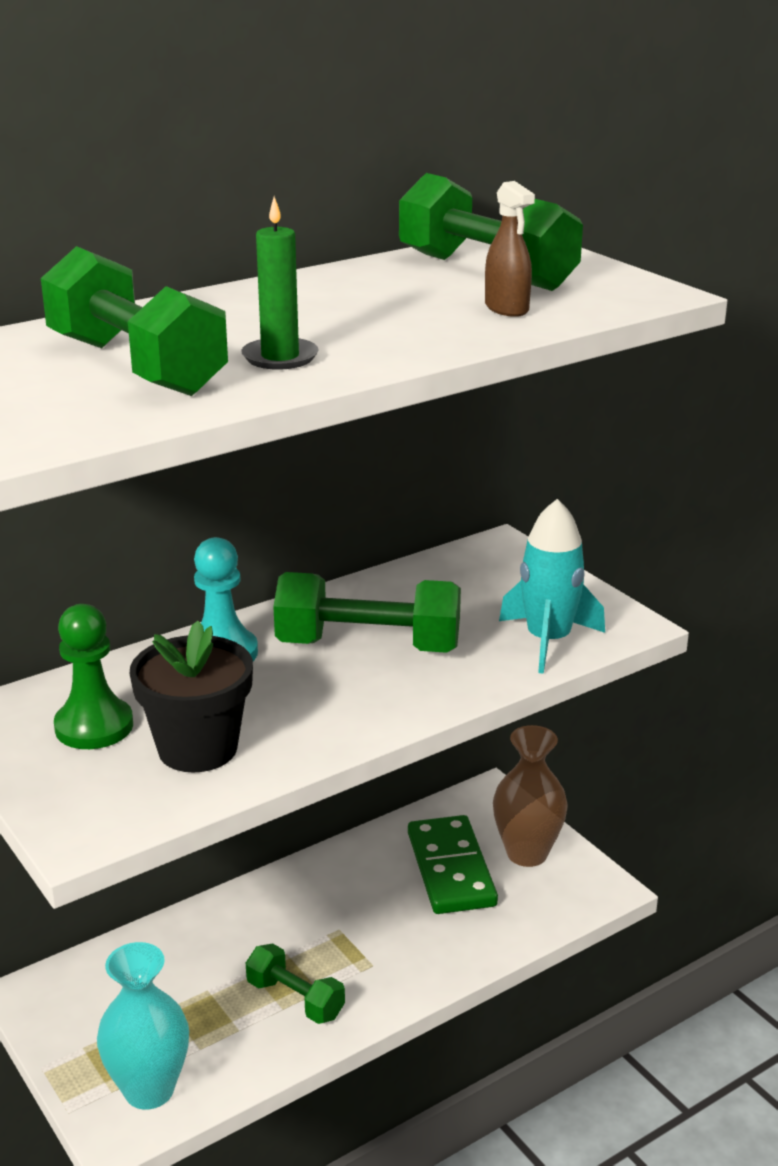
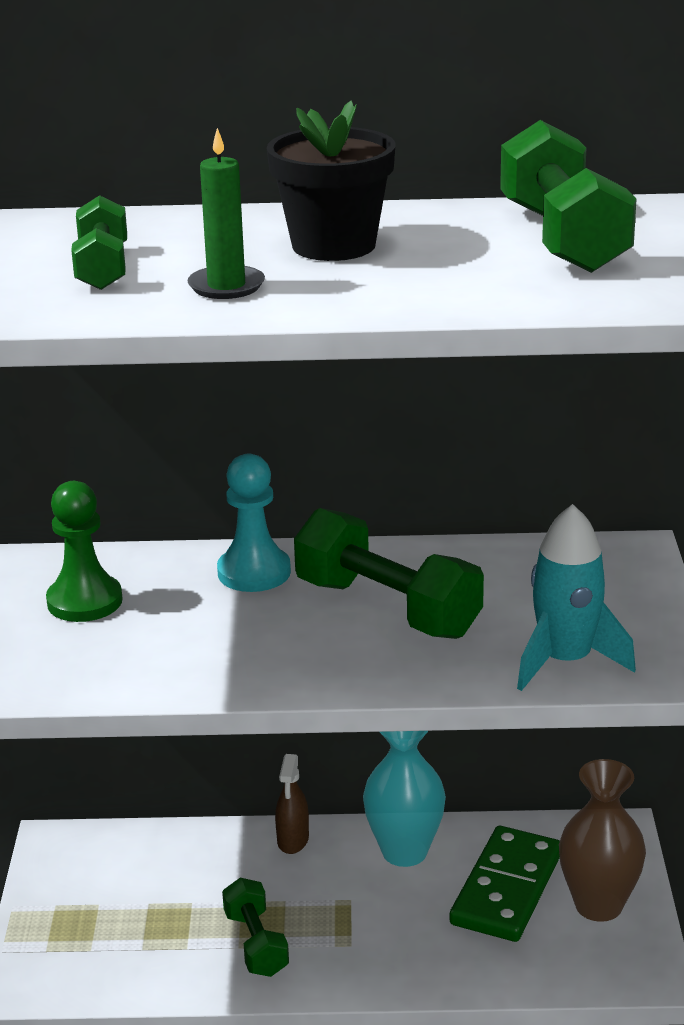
camera: 35 degrees right, 0 degrees up
green dumbbell [41,246,228,396] -> green dumbbell [71,195,127,290], size x0.59
turquoise vase [97,942,189,1110] -> turquoise vase moved to [363,731,446,867]
black flower pot [129,621,253,772] -> black flower pot moved to [267,101,396,261]
brown spray bottle [485,181,535,317] -> brown spray bottle moved to [275,754,309,854]

